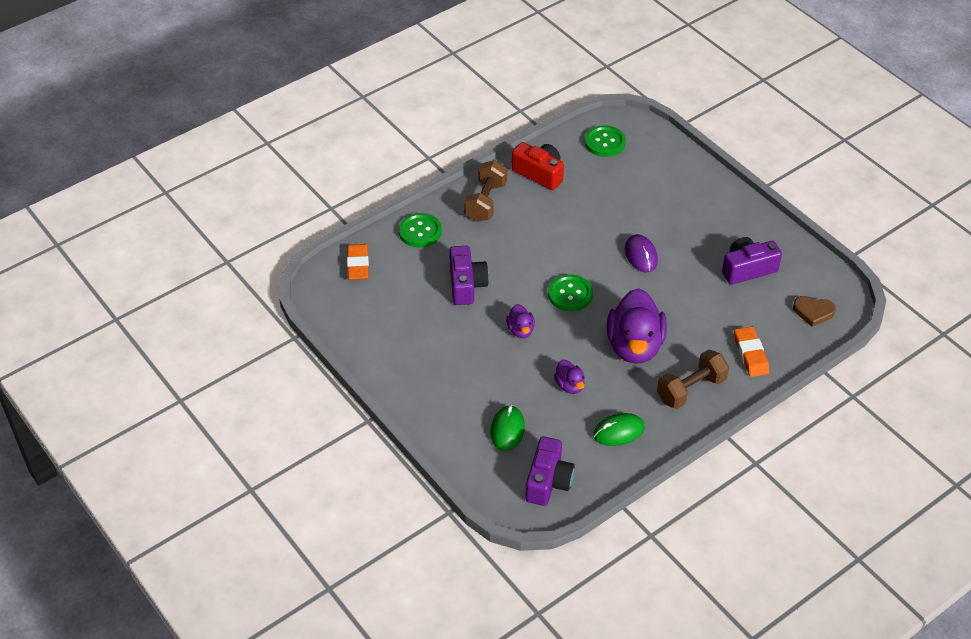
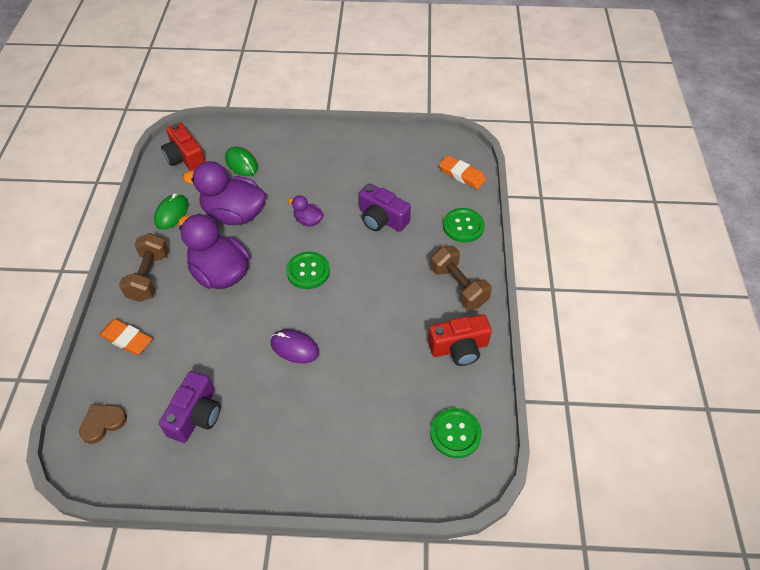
camera: 130 degrees right, 5 degrees up
purple camera [525,437,575,506] -> red camera [161,122,206,171]
purple duck [554,360,585,394] -> purple duck [183,161,266,225], size x2.13

